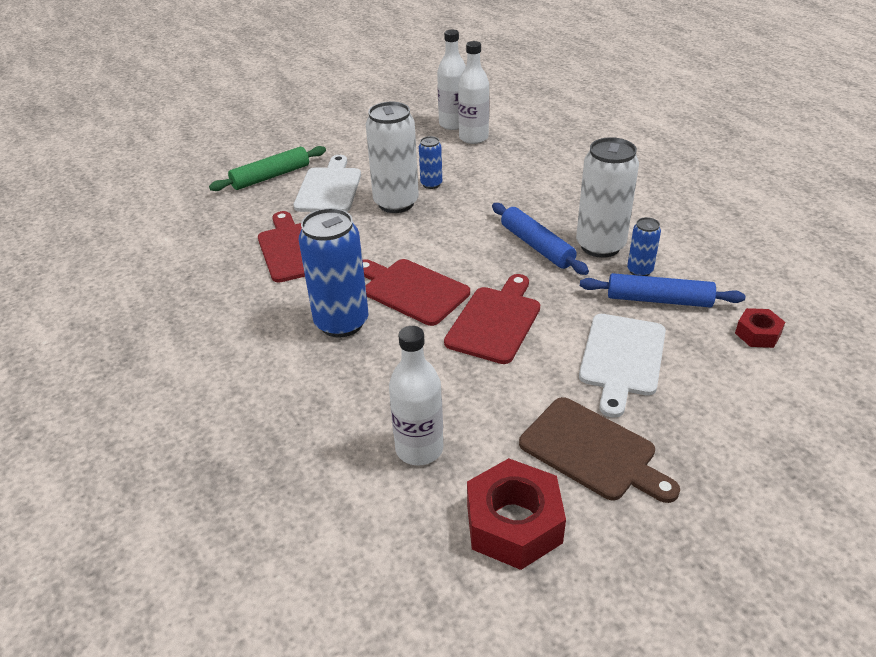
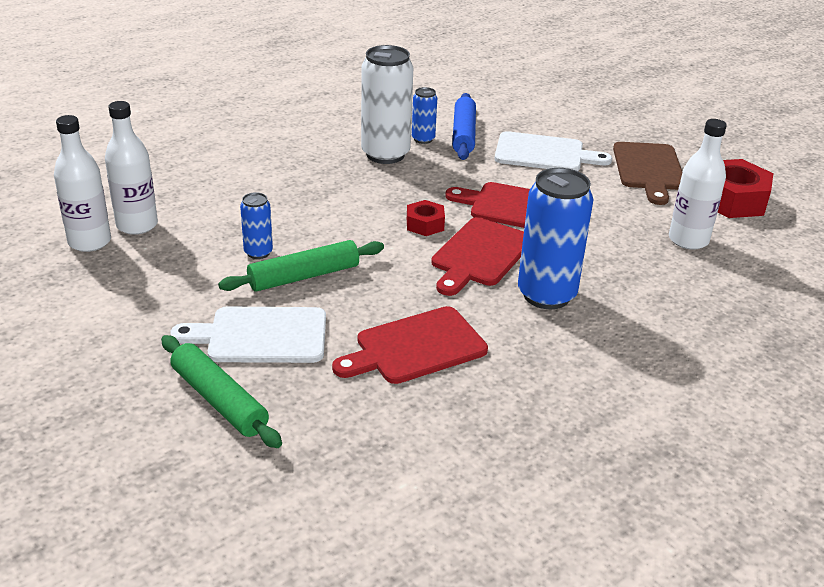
camera: 100 degrees left, 5 degrees down
white can [366,102,419,213] -> green rolling pin [218,240,384,292]
blue rolling pin [492,203,589,275] -> none
brown cutting board [519,397,680,503] -> brown cutting board turned 150 degrees clockwise [613,142,682,205]
red nut [735,308,785,348] -> red nut moved to [407,200,445,236]

